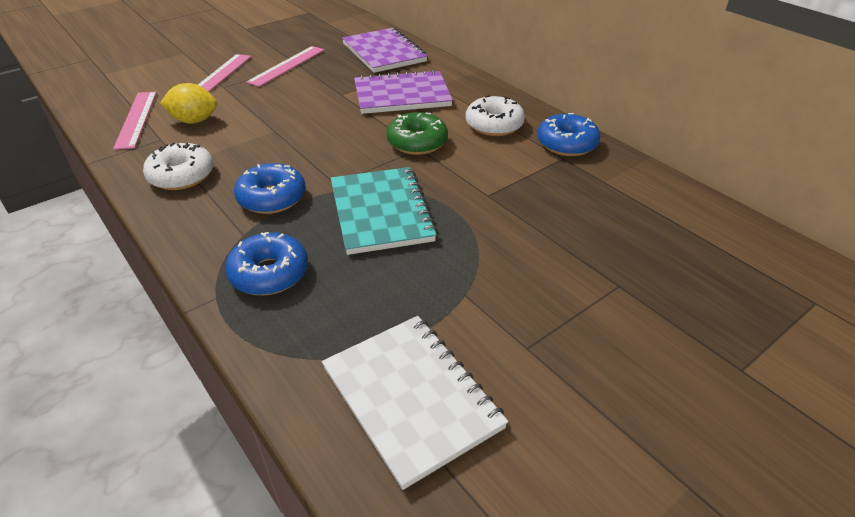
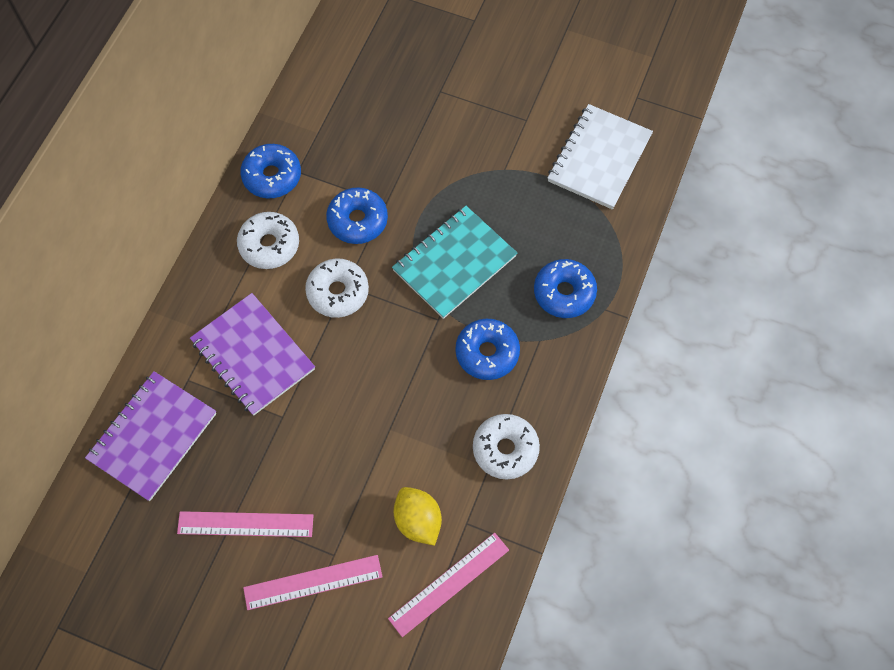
camera: 120 degrees left, 25 degrees up
green donut [387,112,448,155] -> white donut [305,258,369,318]
none -> blue donut [326,187,388,244]

